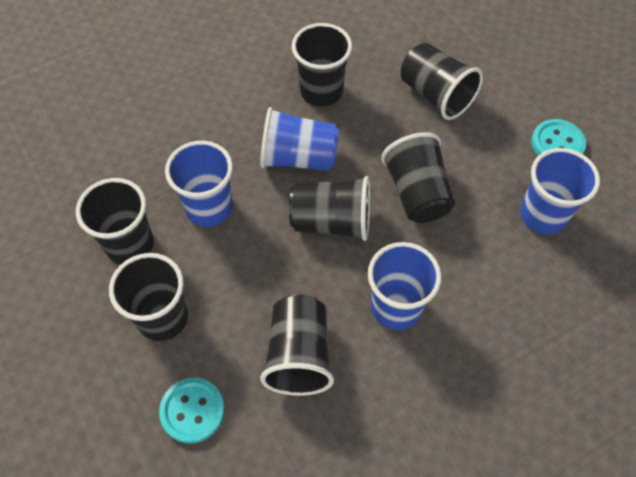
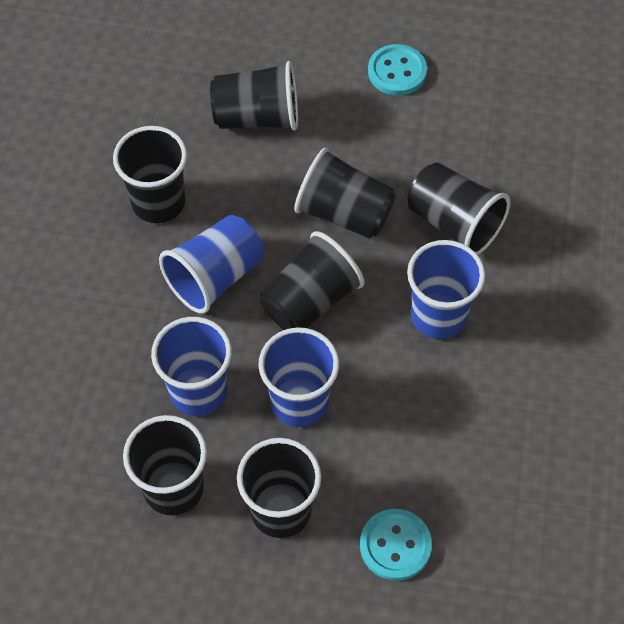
camera: 50 degrees left, 0 degrees up
black cup [260,295,334,396] -> black cup moved to [408,163,511,255]
blue cup [520,148,600,234] -> blue cup moved to [258,328,339,427]

